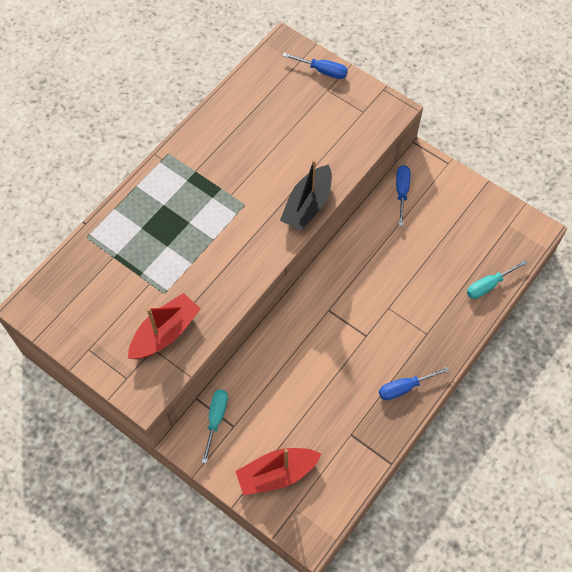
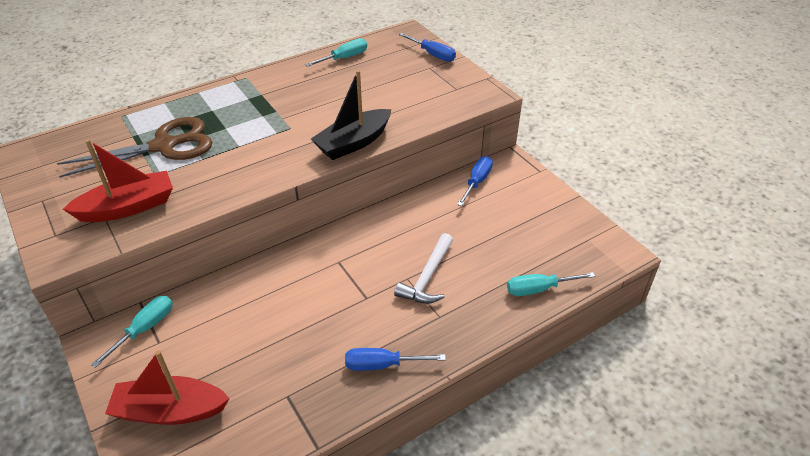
camera: 20 degrees right, 20 degrees down
none -> brown scissors [57,117,212,177]
none -> turquoise screwdriver [305,38,367,67]
none -> white hammer [394,233,453,304]

